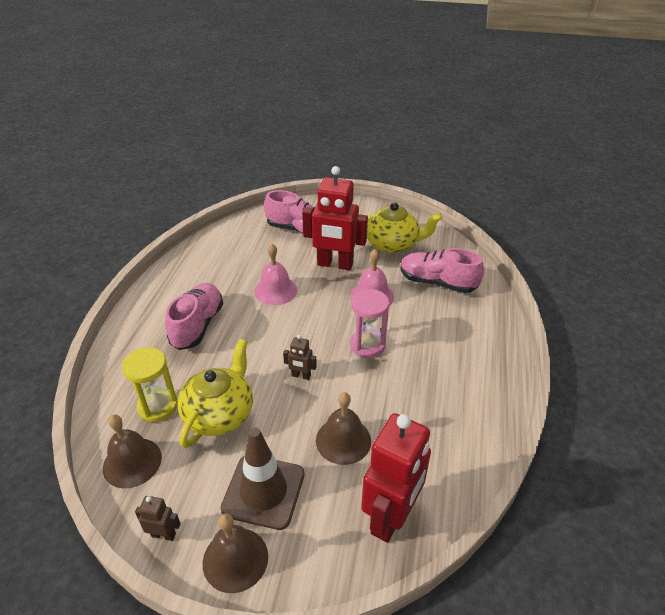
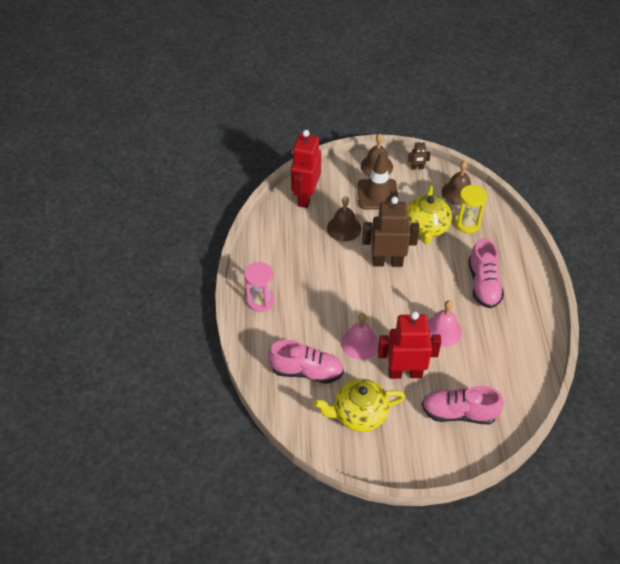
camera: 165 degrees right, 10 degrees up
brown robot [283,335,317,380] -> brown robot [362,197,420,267], size x2.31
pink hourglass [350,289,389,358] -> pink hourglass moved to [244,262,275,312]

